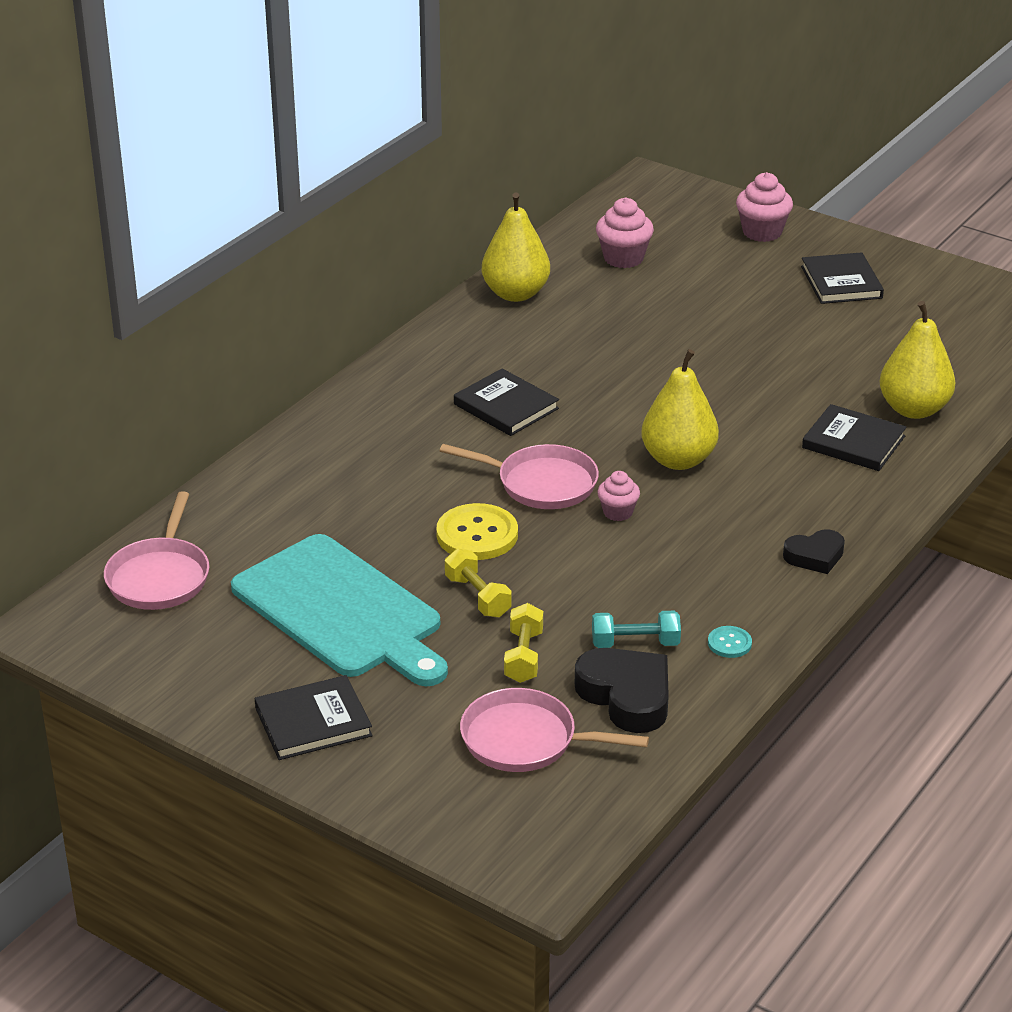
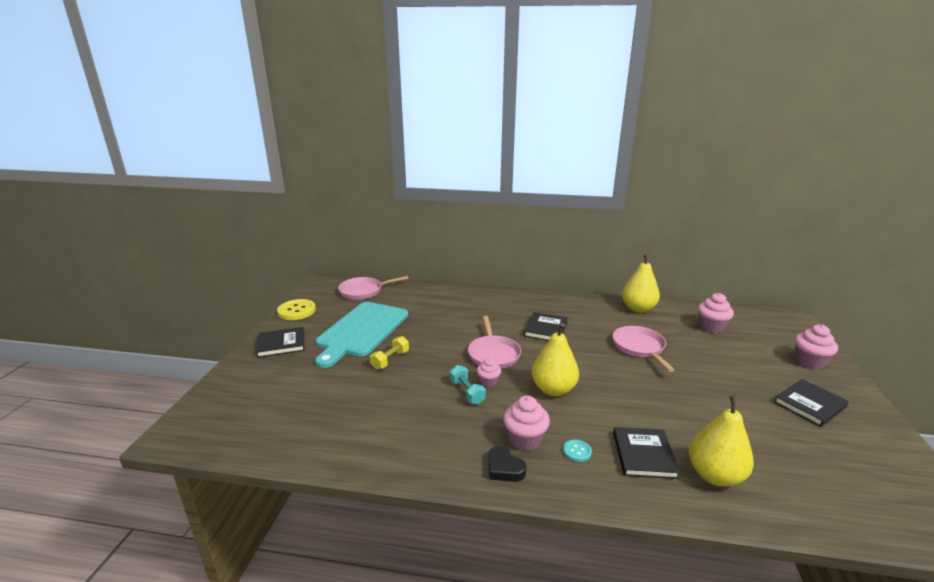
camera: 65 degrees right, 10 degrees down
black book [255,675,373,760] -> black book turned 60 degrees counterclockwise [256,327,304,358]
yellow button [436,503,518,560] -> yellow button moved to [277,299,316,320]
pink pan [460,688,649,772] -> pink pan moved to [613,326,675,372]
yellow dumbbell [504,603,543,683] -> none
black heart [575,648,669,733] -> none
turquoise dumbbell [592,611,681,648] -> turquoise dumbbell moved to [450,365,486,405]
turquoise button [708,626,752,658] -> turquoise button moved to [563,439,592,462]
none -> pink cupcake [503,395,550,451]

